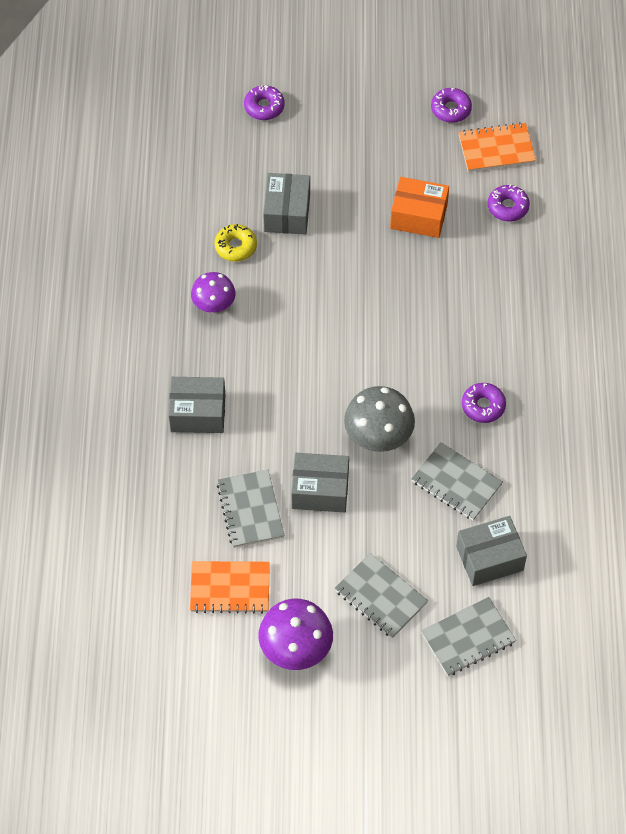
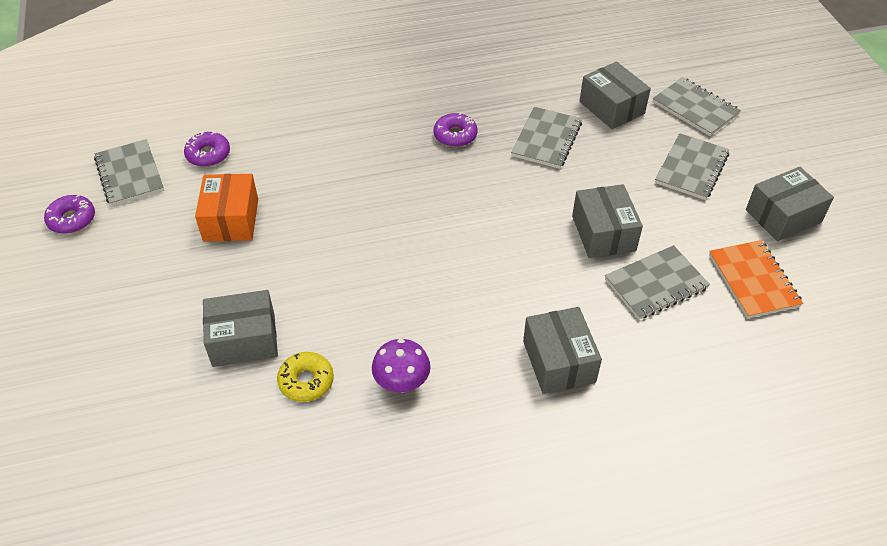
camera: 105 degrees left, 10 degrees down
purple donut [244,85,285,120] -> none
purple mushroom [258,599,333,670] -> grey box [746,167,834,241]
grey mushroom [344,386,415,452] -> none
orange notebook [458,122,536,172] -> grey notebook [94,139,164,206]

